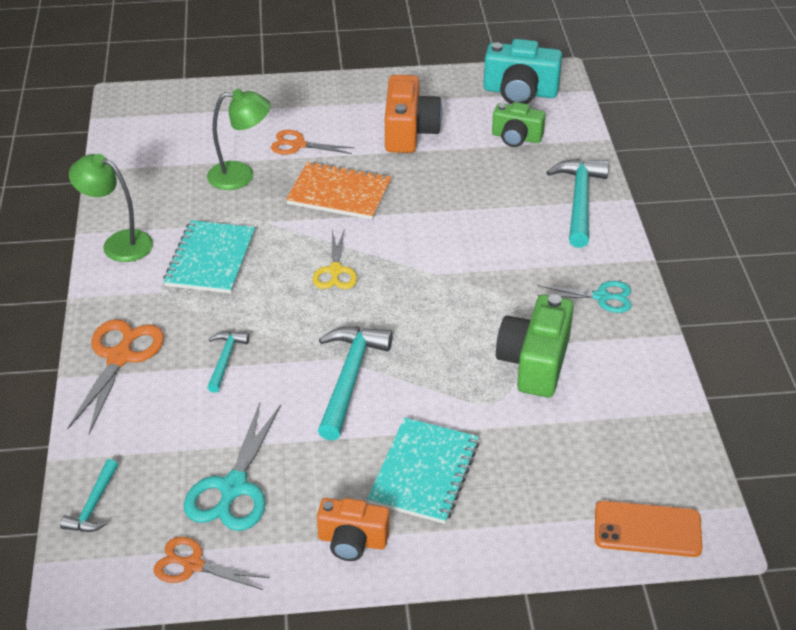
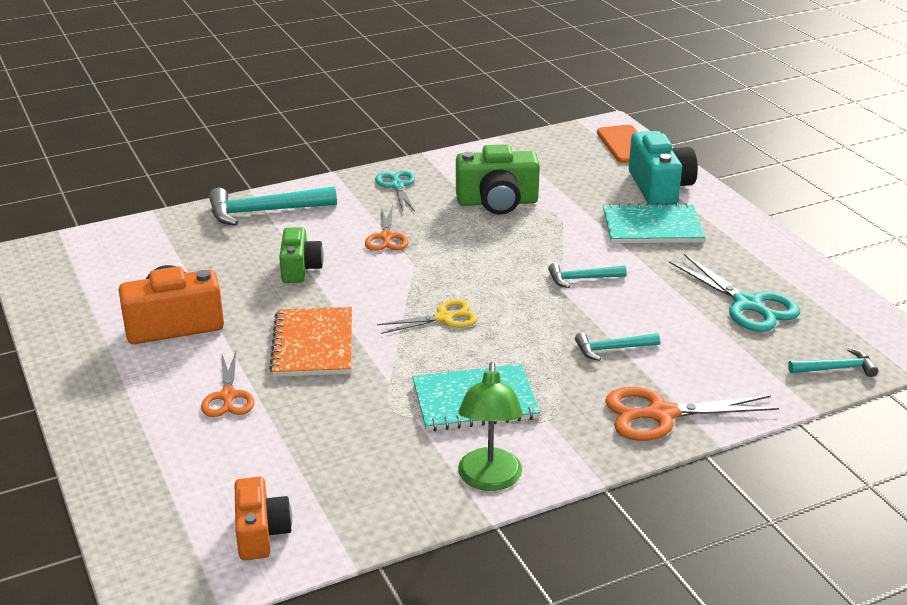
camera: 110 degrees left, 10 degrees down
orange scissors [154,537,269,590] -> orange scissors moved to [365,205,409,251]
turquoise scissors [184,403,281,531] -> turquoise scissors turned 60 degrees clockwise [669,254,800,332]
green lamp [207,89,270,190] -> none
orange camera [317,498,390,561] -> orange camera moved to [235,477,292,560]
turquoise hammer [318,326,393,441] -> turquoise hammer [548,263,627,288], size x0.55
turquoise camera [483,39,562,104] -> turquoise camera moved to [629,131,698,205]
green camera [492,102,546,147] -> green camera moved to [279,227,324,283]

